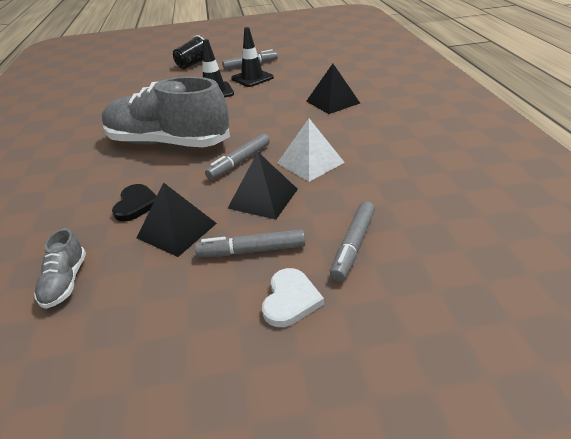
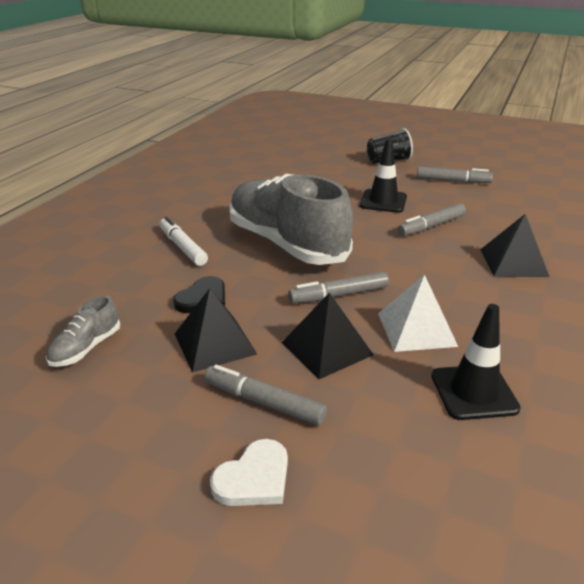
camera: 30 degrees right, 5 degrees down
black traffic cone [231,27,274,87] -> black traffic cone moved to [431,304,521,420]
grey marker [330,201,375,282] -> grey marker moved to [397,203,466,236]
none -> white marker [160,217,208,266]

